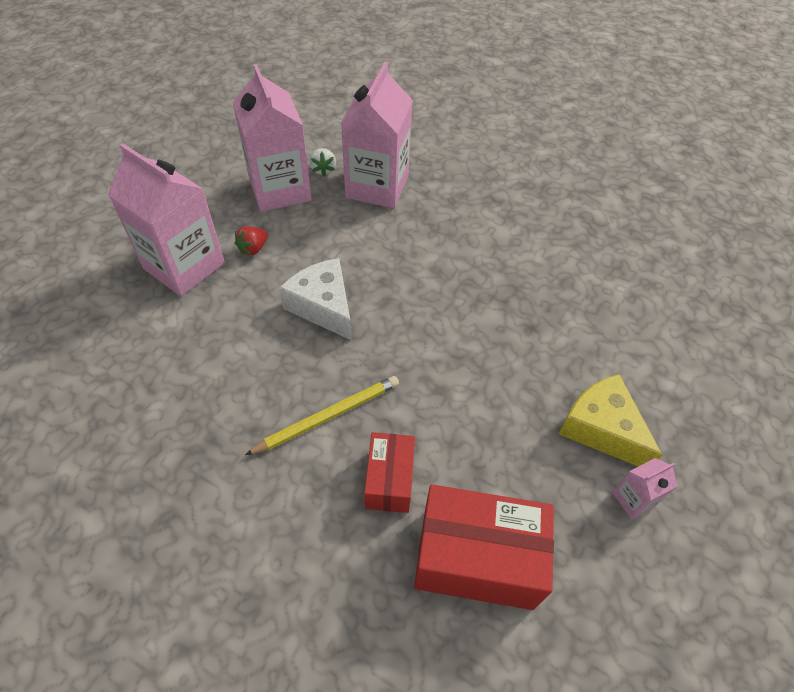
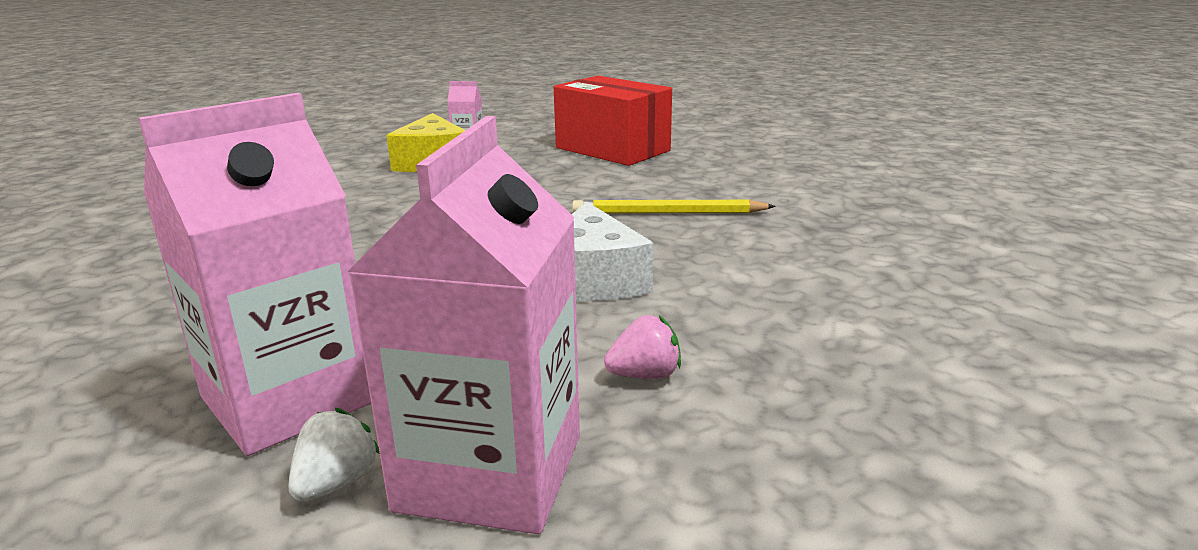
camera: 145 degrees left, 30 degrees down
pink carton [108,143,225,296] -> none
red strawberry [235,226,268,256] -> pink strawberry [604,315,681,379]
red box [364,432,415,513] -> none

